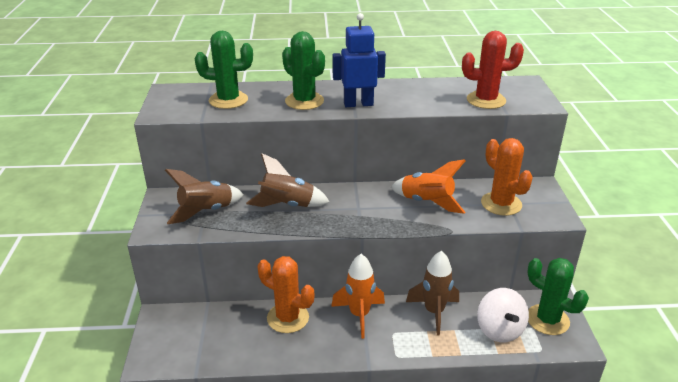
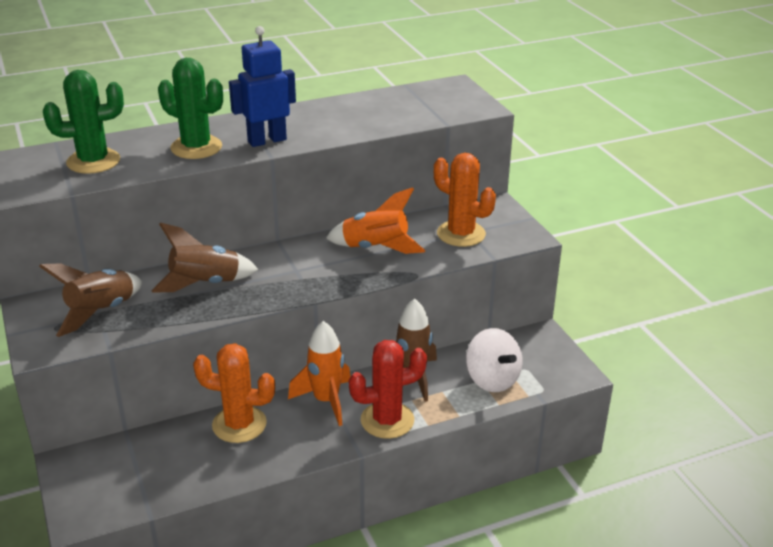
camera: 20 degrees left, 0 degrees up
red cactus [462,31,524,109] -> red cactus moved to [349,340,427,439]
green cactus [527,258,589,335] -> none

